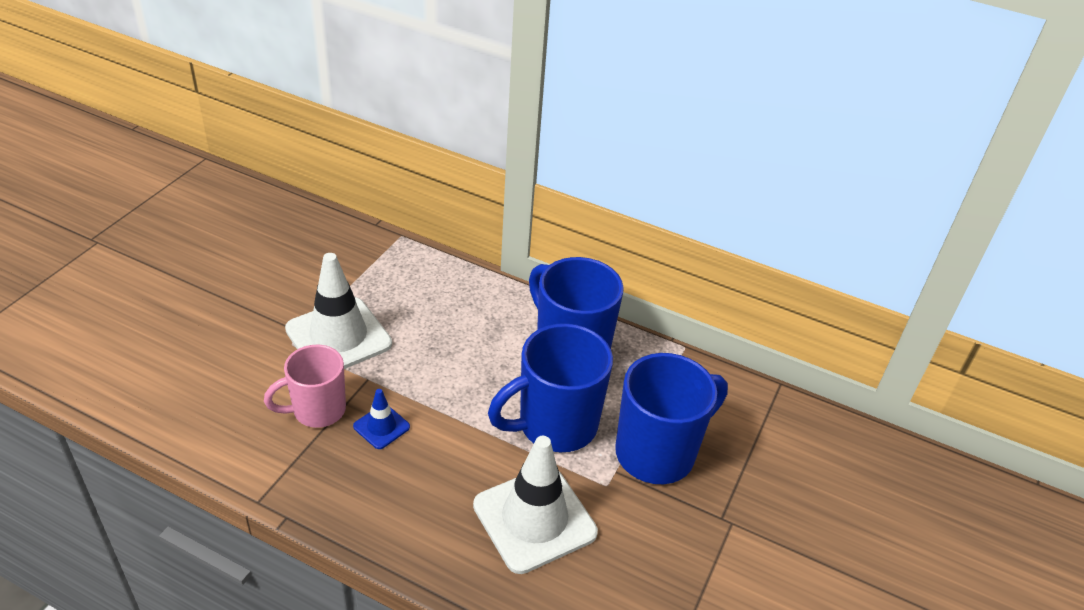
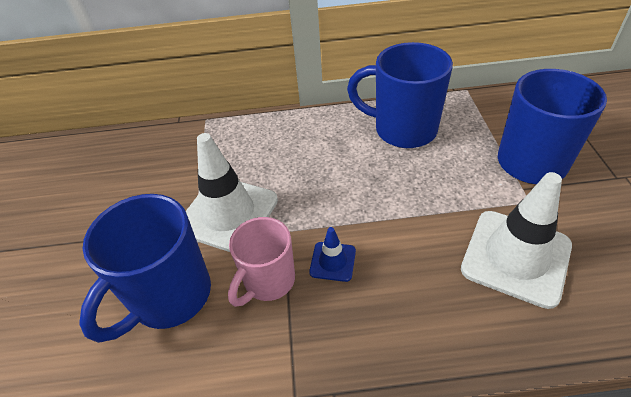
camera: 25 degrees left, 5 degrees up
blue mug [488,323,613,452] -> blue mug moved to [79,194,211,343]

